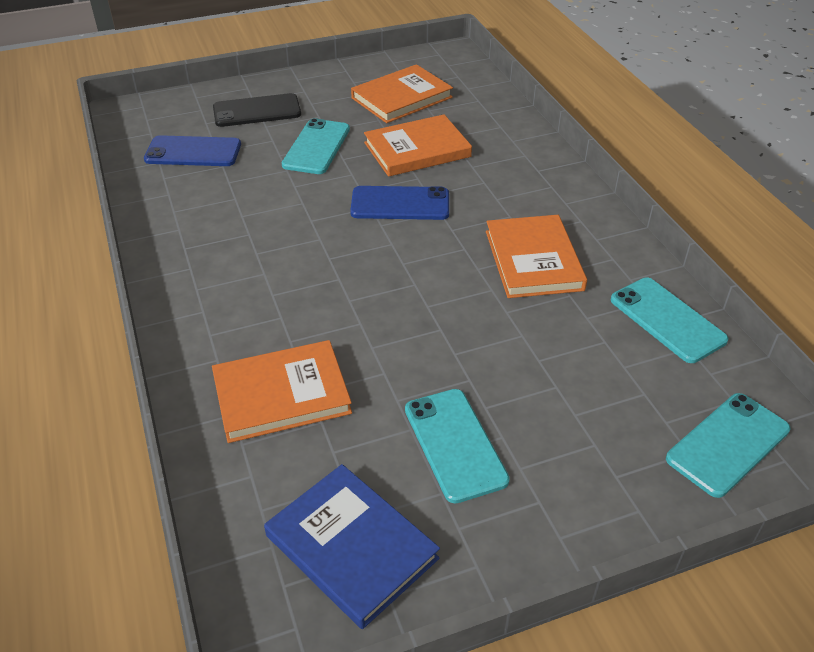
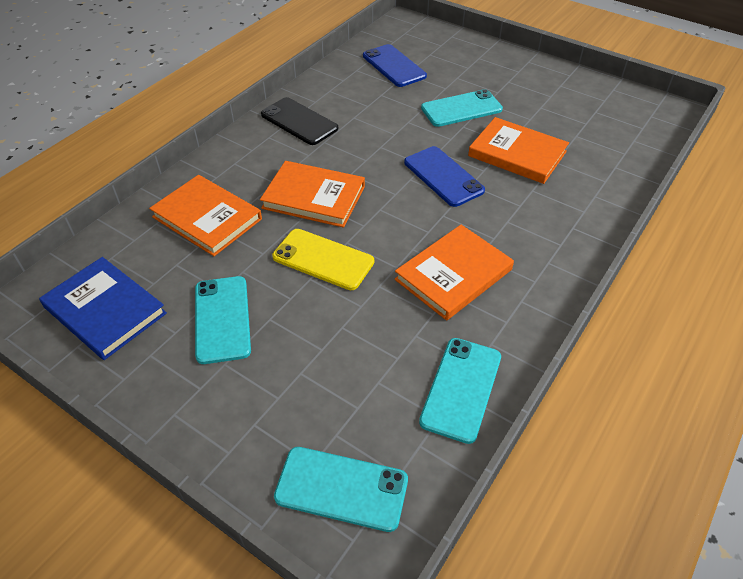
camera: 55 degrees right, 5 degrees up
black phone [213,93,301,127] -> black phone moved to [261,97,338,145]
blue book [264,464,440,629] -> blue book turned 60 degrees counterclockwise [39,257,167,360]
orange book [351,64,453,123] -> orange book moved to [260,161,365,228]
turquoise phone [405,389,510,503] -> turquoise phone turned 45 degrees counterclockwise [195,276,251,364]
none -> yellow phone [272,229,374,290]

